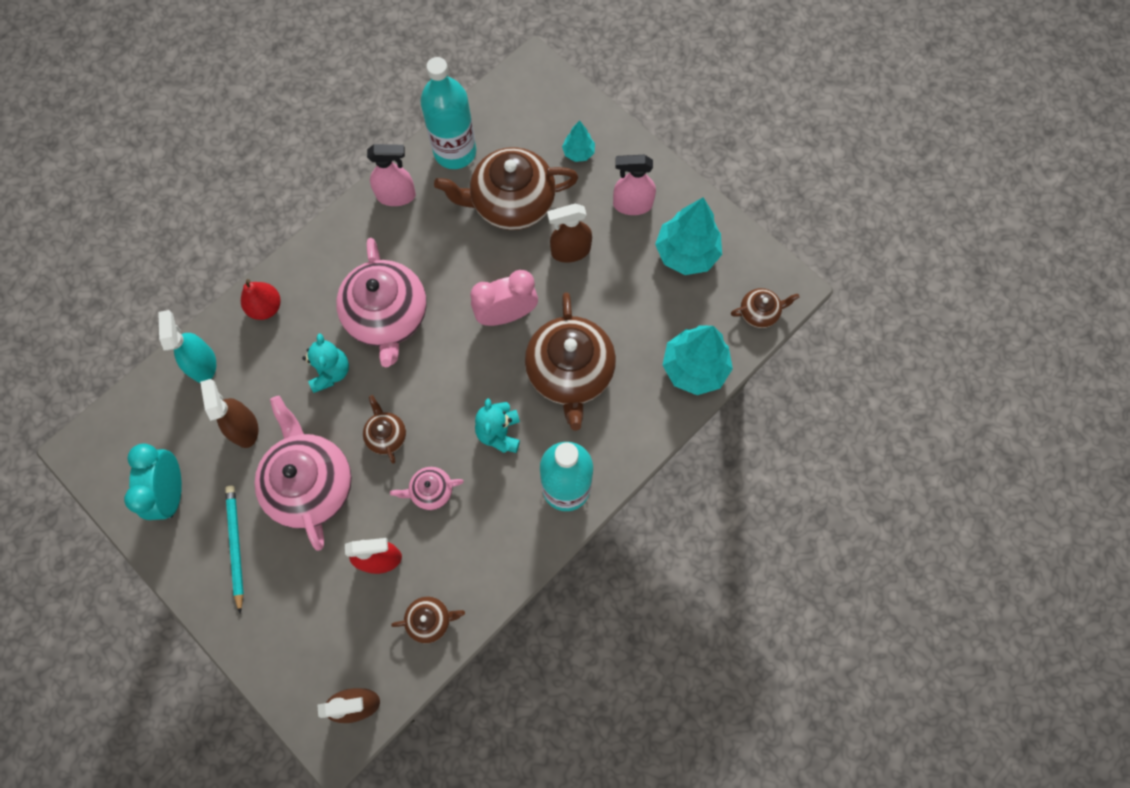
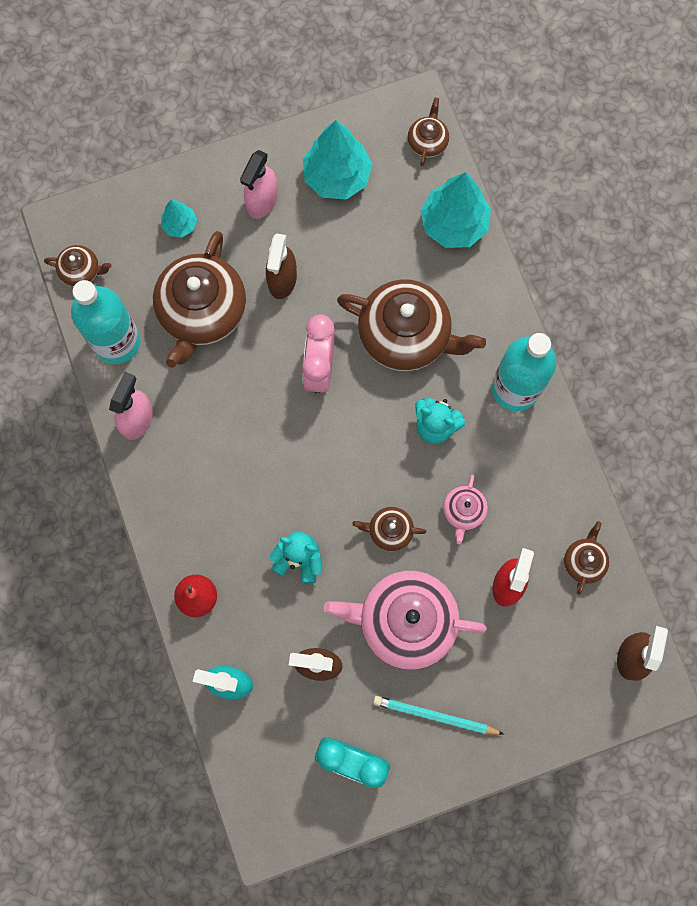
camera: 65 degrees left, 5 degrees up
pink teapot [336,238,427,367] -> none
none -> brown teapot [44,245,112,287]

